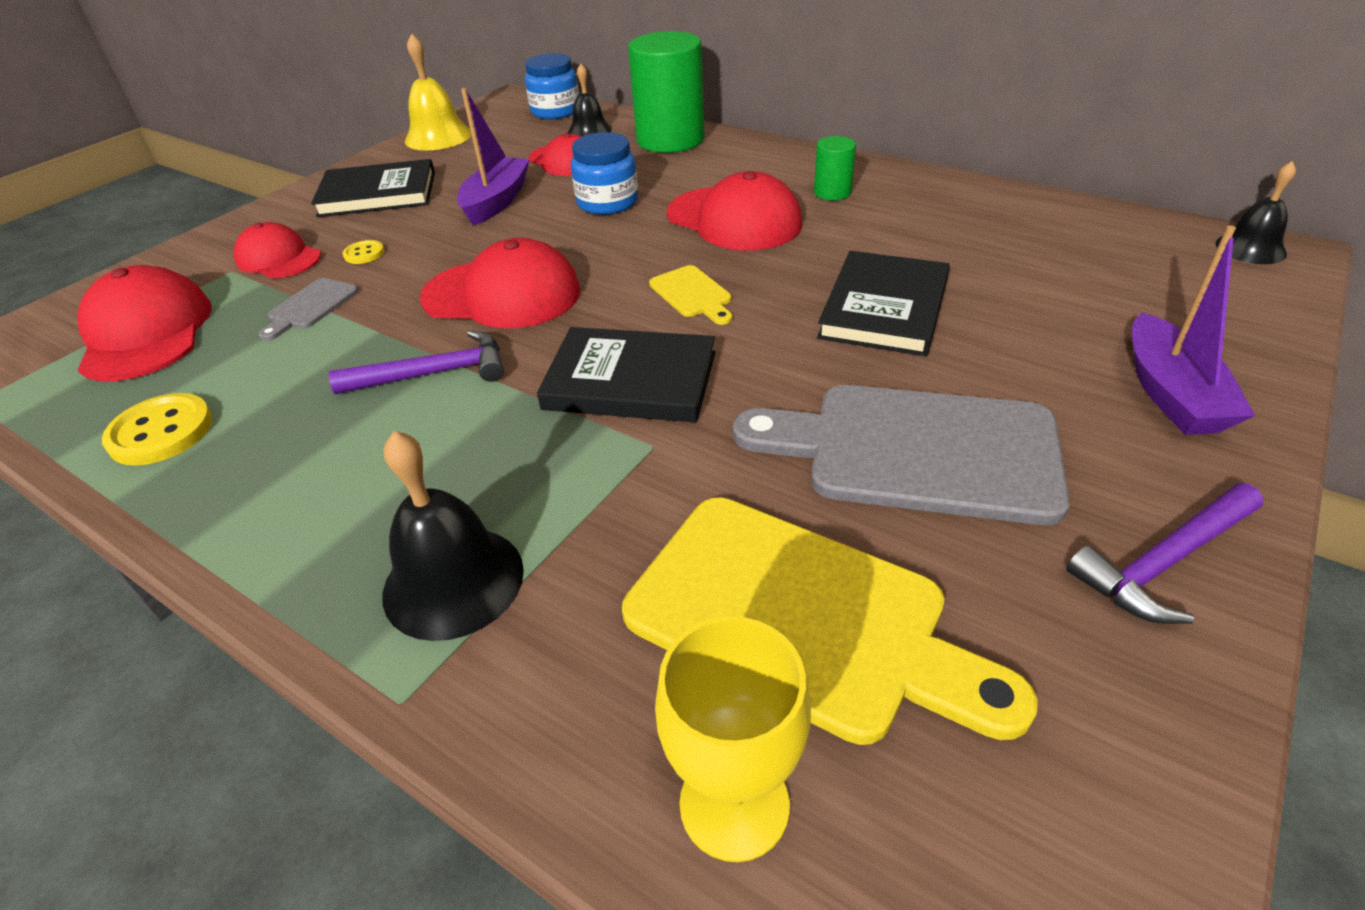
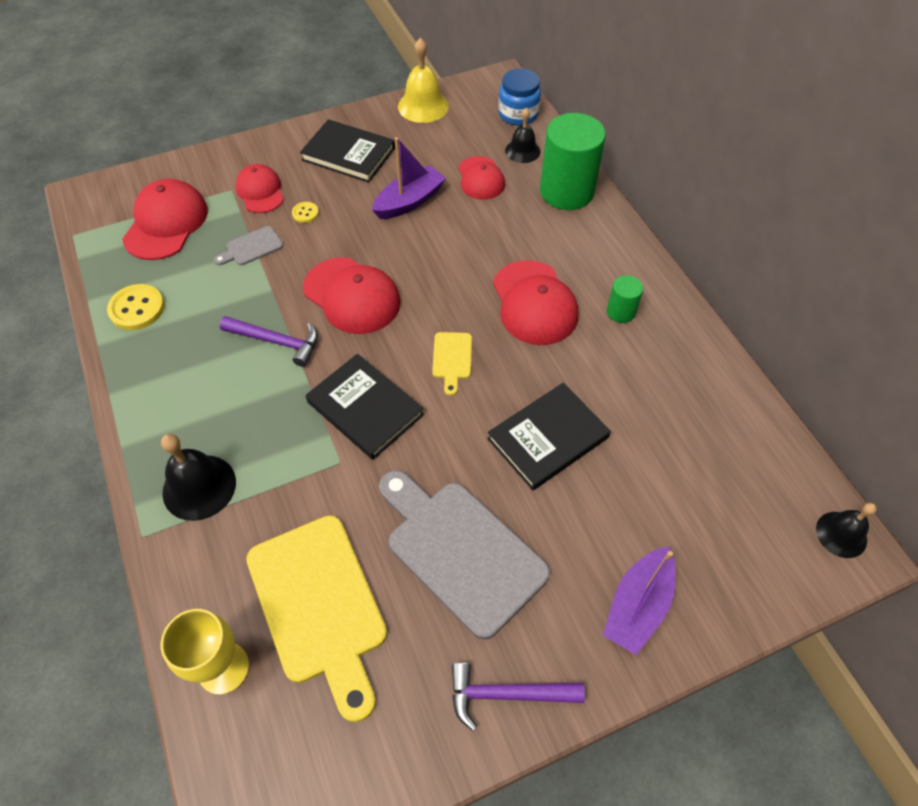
camera: 30 degrees right, 15 degrees up
blue jar [571,132,638,215] -> none

